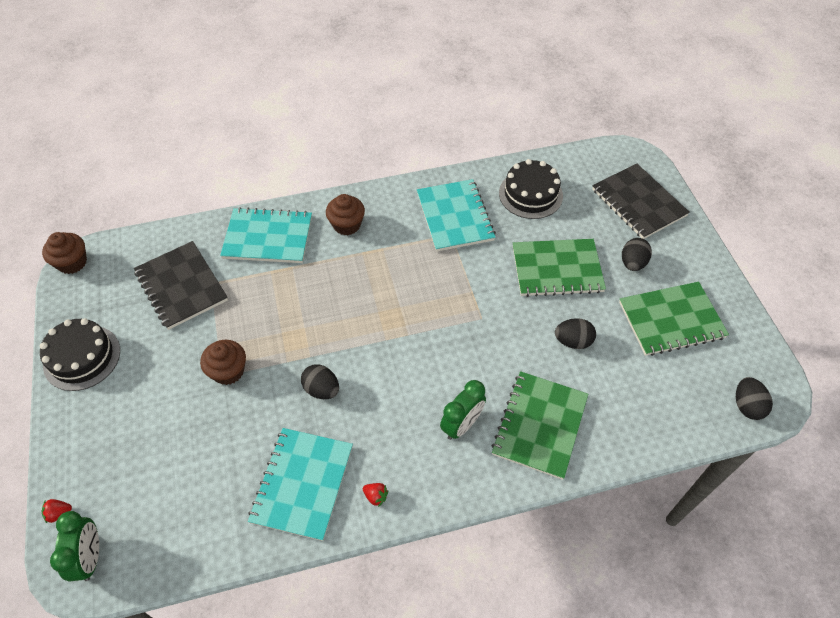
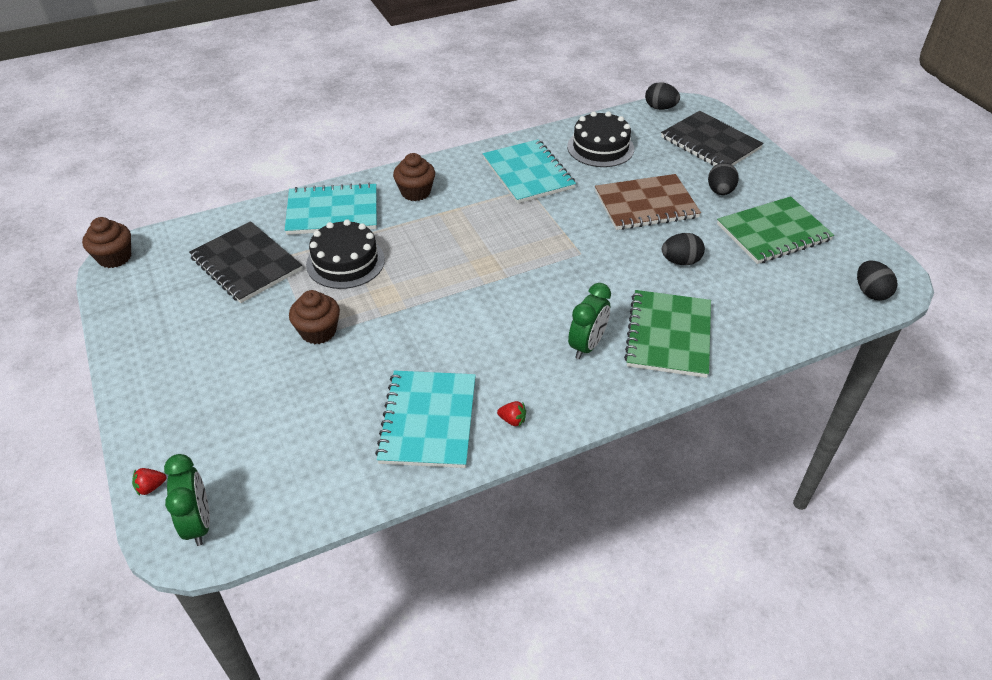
camera: 10 degrees left, 10 degrees down
black cake [40,318,120,391] -> black cake moved to [306,219,385,289]
black egg [301,364,339,399] -> black egg moved to [645,82,680,110]
green notebook [513,239,606,297] -> brown notebook [595,174,701,230]

